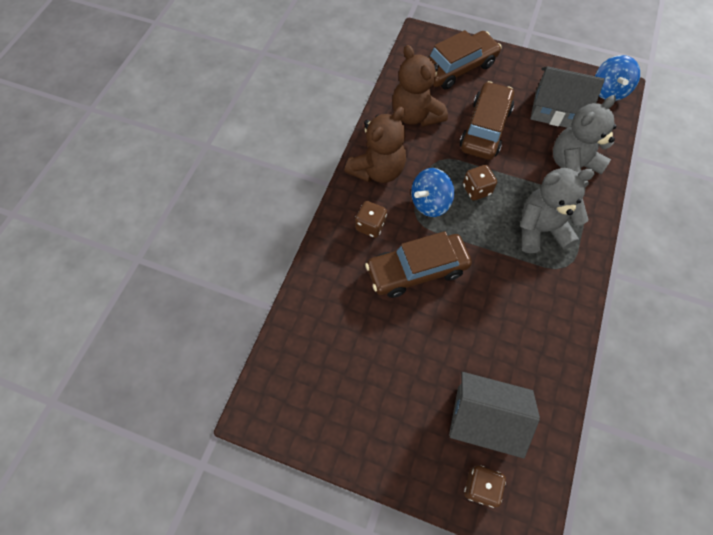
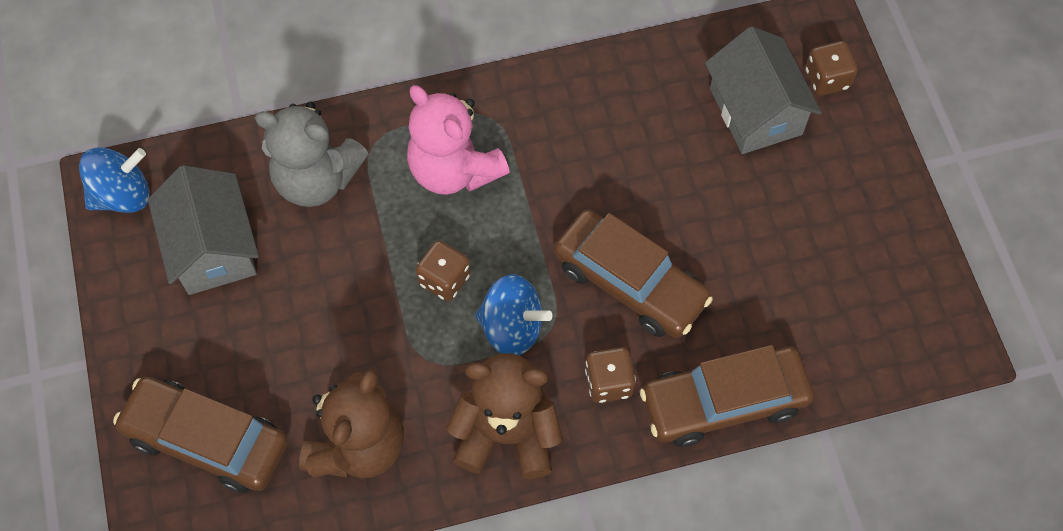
camera: 125 degrees left, 0 degrees up
brown car [460,81,514,160] -> brown car moved to [640,345,814,447]
grey teddy bear [520,168,595,253] -> pink teddy bear [407,85,510,195]

